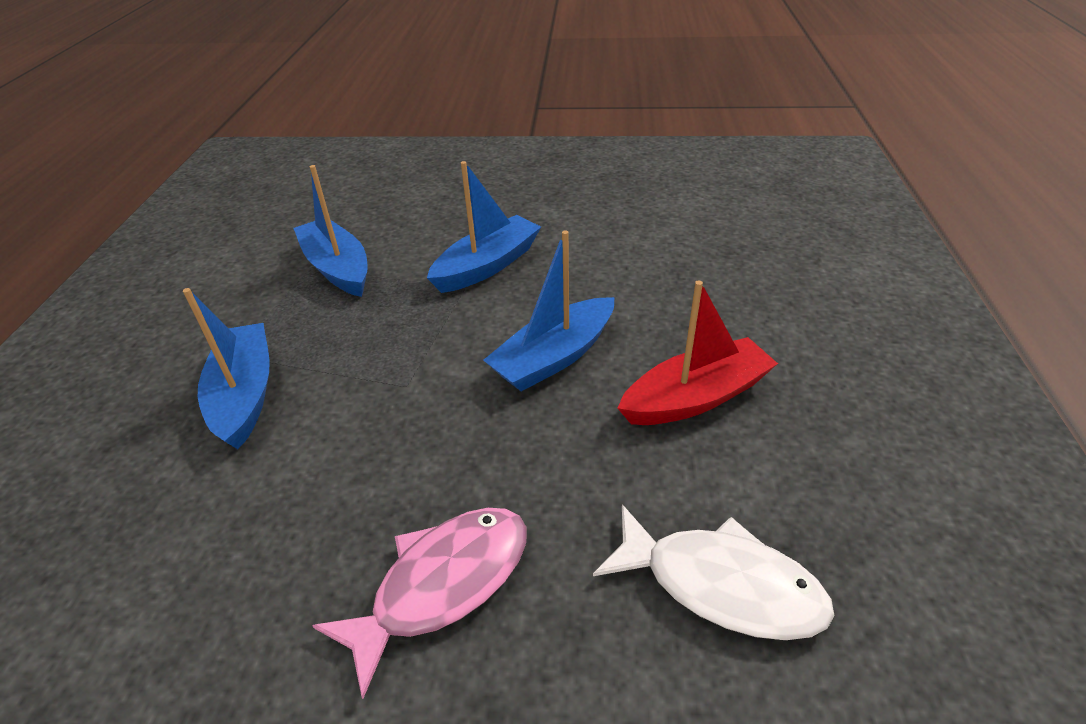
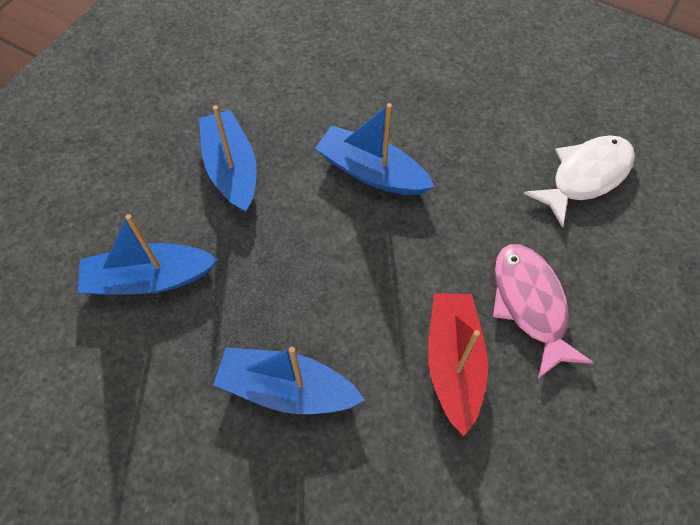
camera: 65 degrees left, 20 degrees up
blue boat [483,230,615,391] -> blue boat turned 135 degrees clockwise [315,103,435,195]
red boat [618,280,778,425] -> red boat moved to [428,294,488,436]

